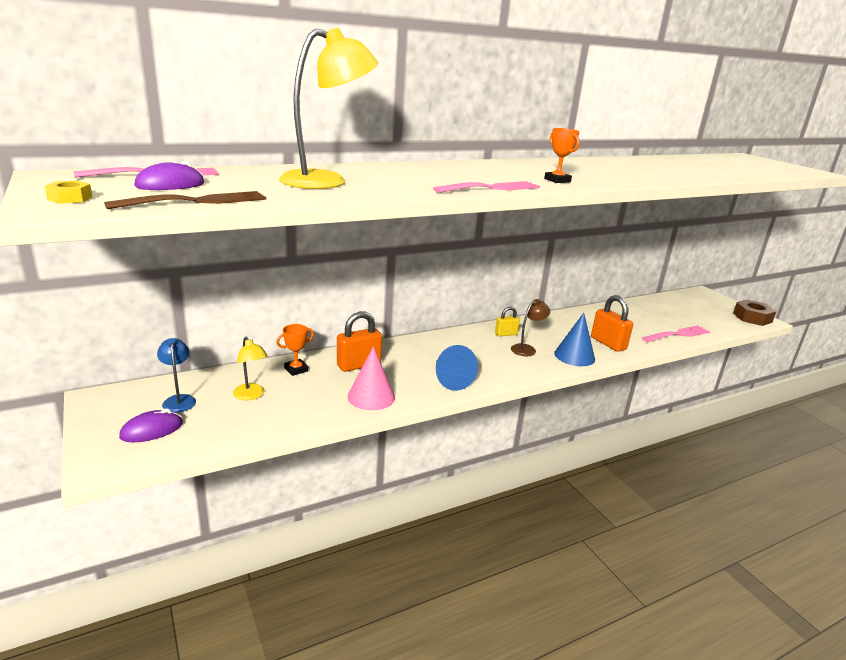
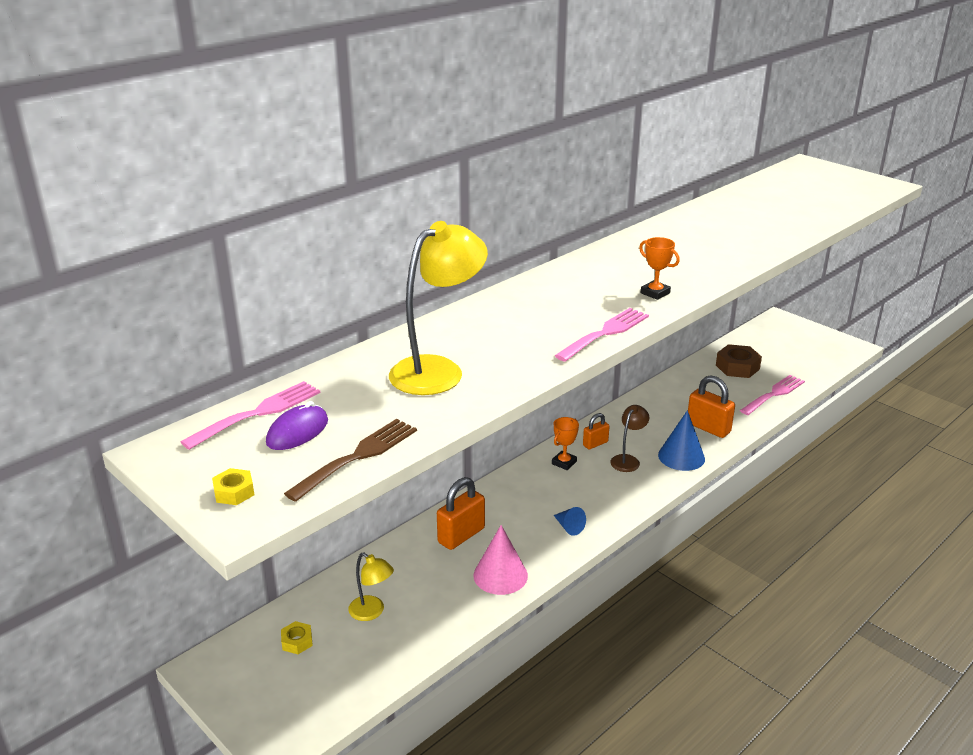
camera: 15 degrees left, 5 degrees up
purple mouse [119,409,183,442] -> none
blue lamp [157,338,196,413] -> yellow nut [281,621,313,654]
orange trophy [276,324,314,376] -> orange trophy moved to [552,417,579,470]
blue cone [436,345,478,391] -> blue cone [554,507,586,536], size x0.56
yellow padlock [495,306,520,336] -> orange padlock [583,413,610,449]
brown nut [733,300,777,326] -> brown nut moved to [716,344,762,378]

